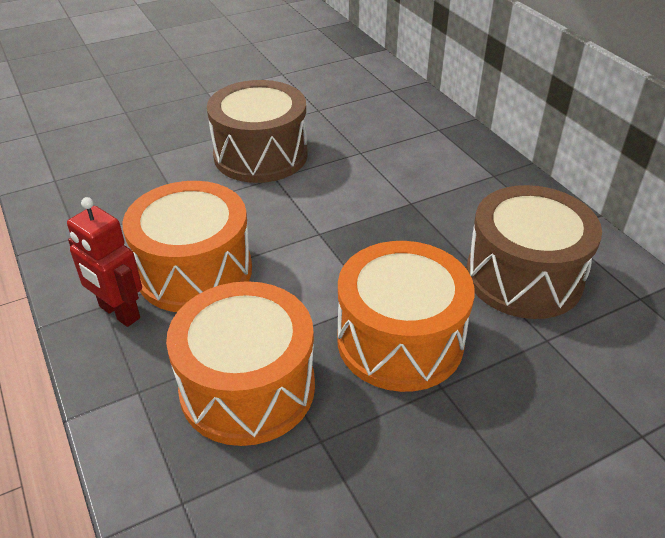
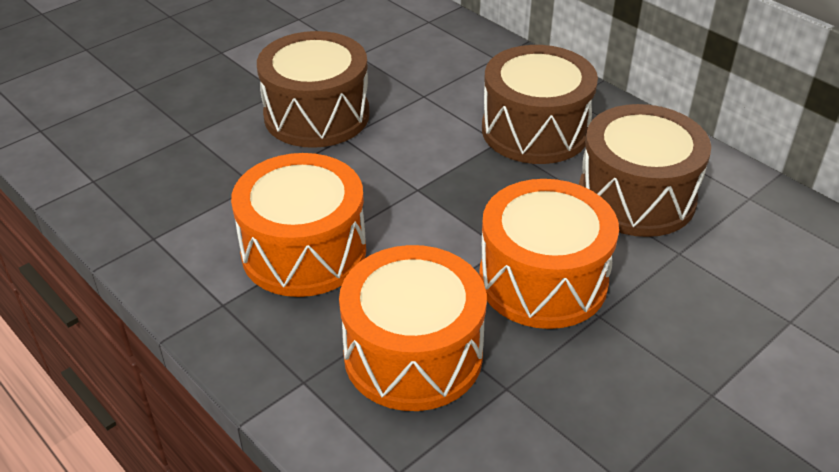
camera: 15 degrees left, 0 degrees up
red robot [67,197,142,327] -> none
none -> brown drum [482,45,598,164]

